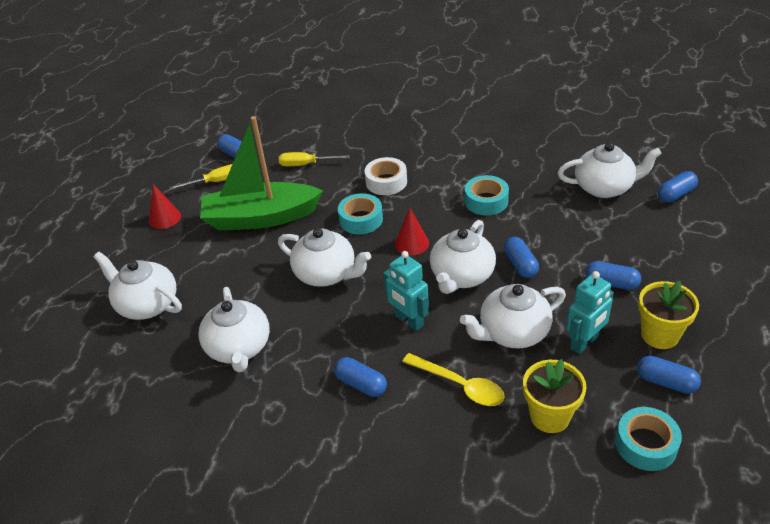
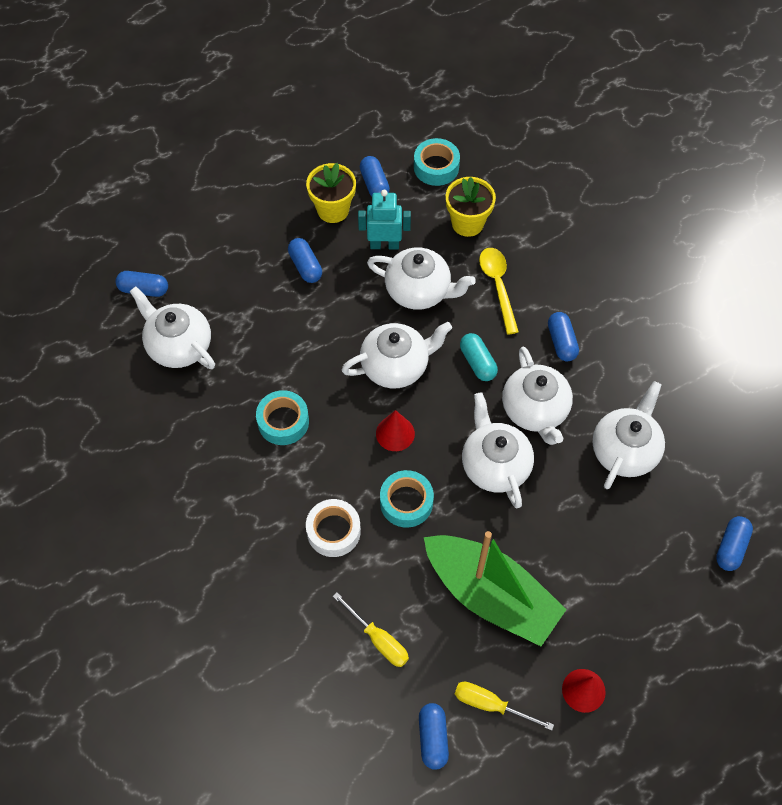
camera: 140 degrees left, 20 degrees up
white teapot [93,252,182,320] -> white teapot moved to [502,347,573,445]
turquoise robot [383,251,429,331] -> turquoise capsule [460,333,498,381]
blue capsule [504,237,539,278] -> blue capsule moved to [716,516,753,571]

